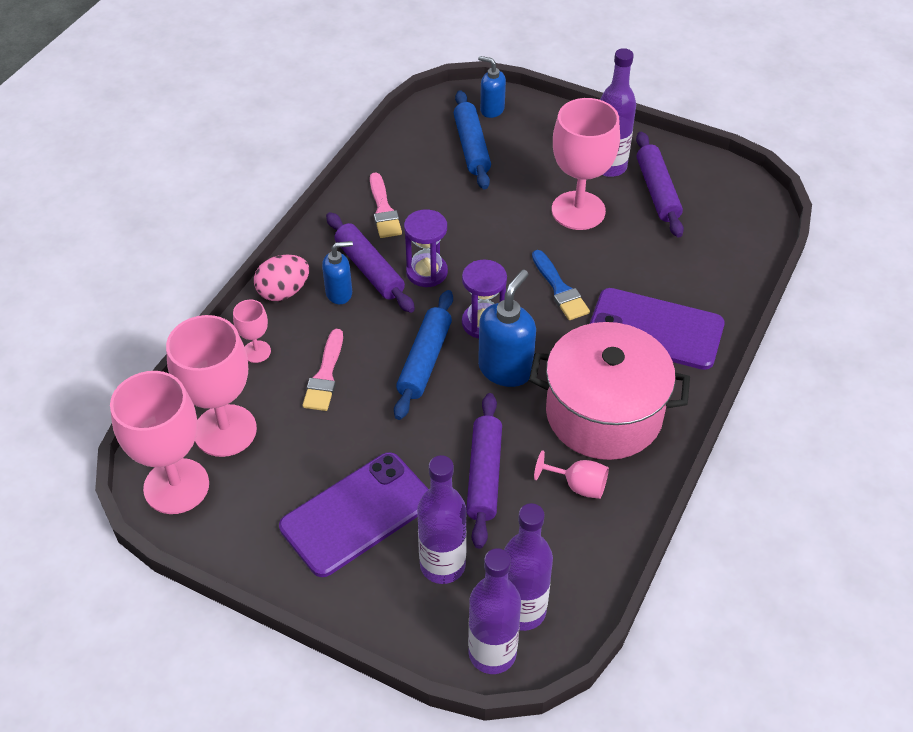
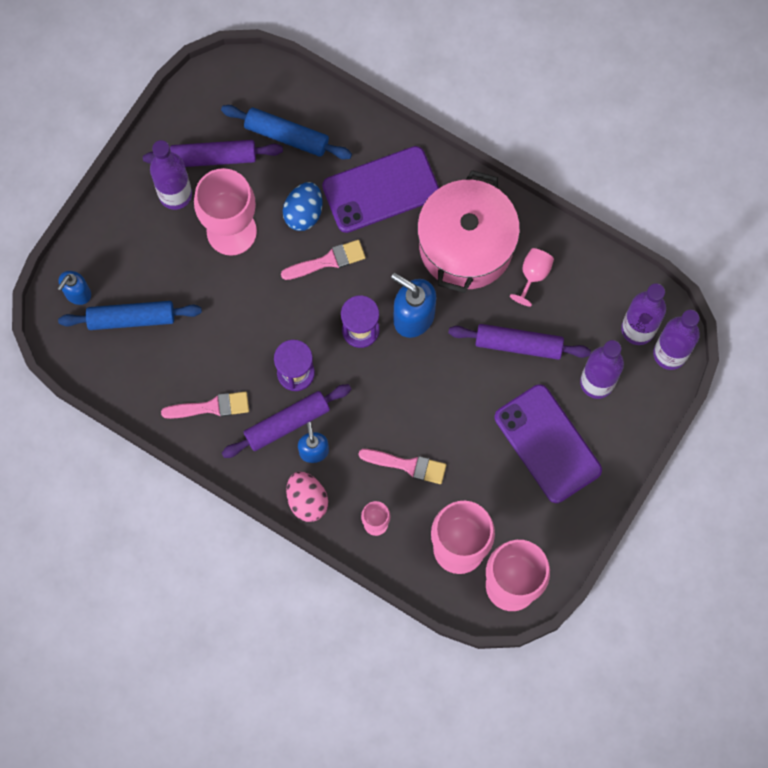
camera: 85 degrees left, 25 degrees up
blue rolling pin [394,290,453,420] -> blue rolling pin moved to [221,105,352,159]
blue brush [532,250,590,320] -> pink brush [281,240,366,280]
purple phone [590,288,725,370] -> purple phone turned 45 degrees clockwise [322,146,439,233]
none -> blue egg [283,182,323,231]

